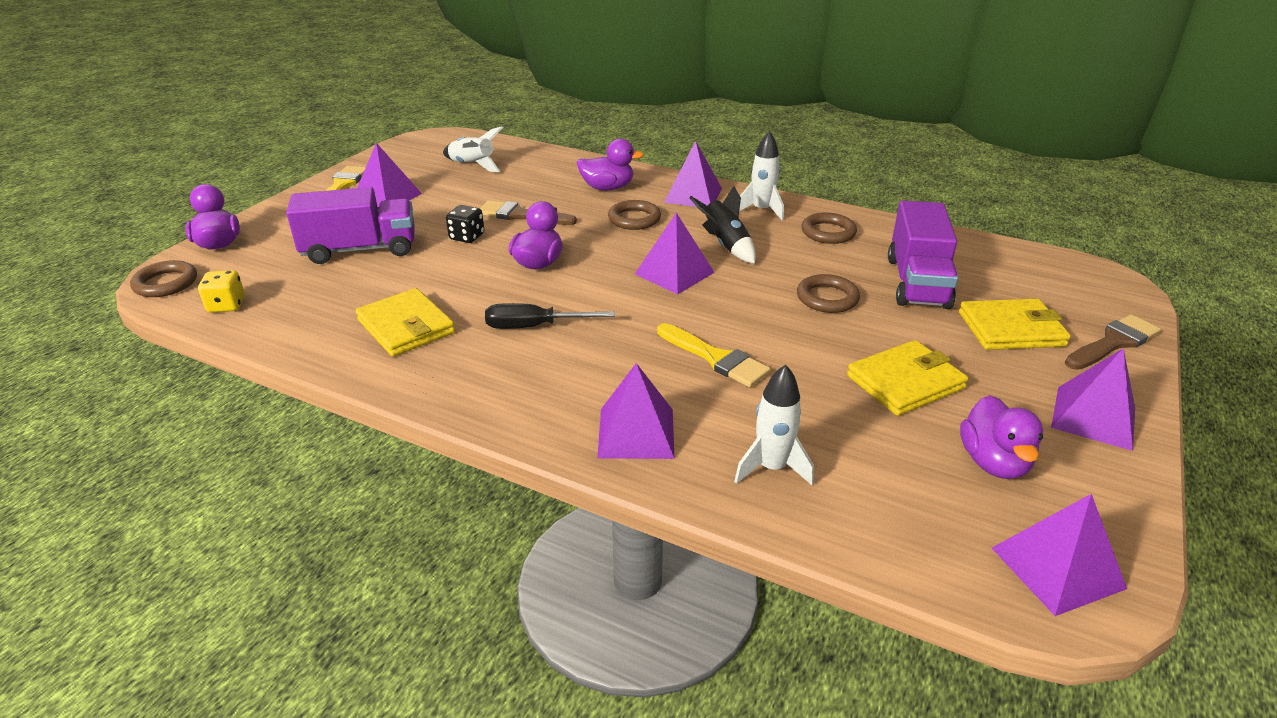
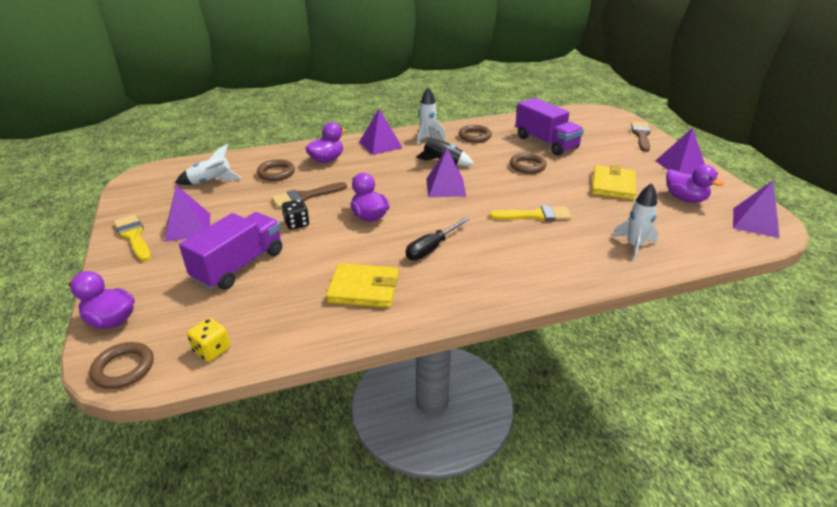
camera: 45 degrees left, 0 degrees up
purple pyramid [597,363,675,459] -> none
brown ring [608,200,661,230] -> brown ring moved to [257,159,295,181]
yellow wallet [959,298,1071,350] -> none

